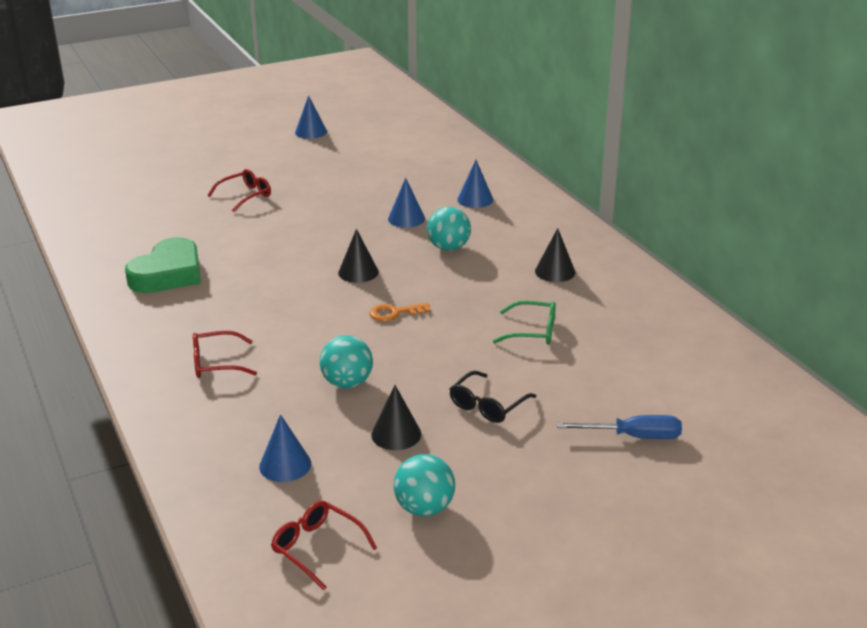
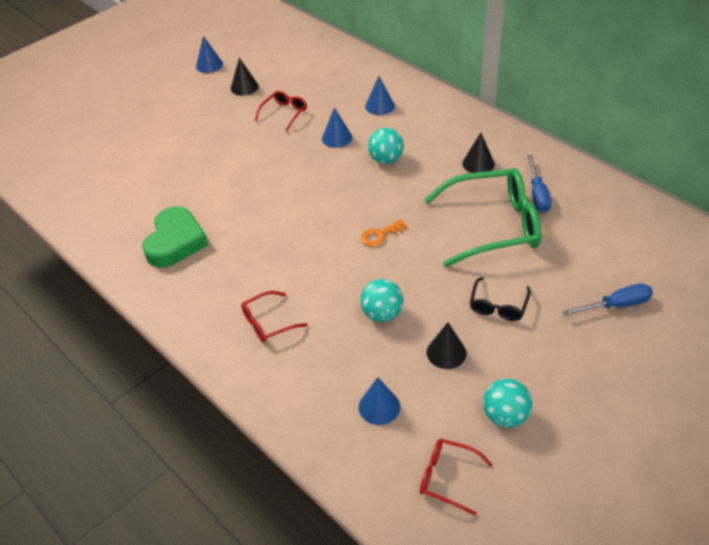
camera: 15 degrees left, 15 degrees up
red glasses [207,169,271,212] -> red glasses moved to [255,91,307,132]
black cone [338,229,379,283] -> black cone moved to [231,58,259,96]
green glasses [493,301,556,344] -> green glasses [424,168,541,267], size x2.11
none -> blue screwdriver [527,155,551,213]

